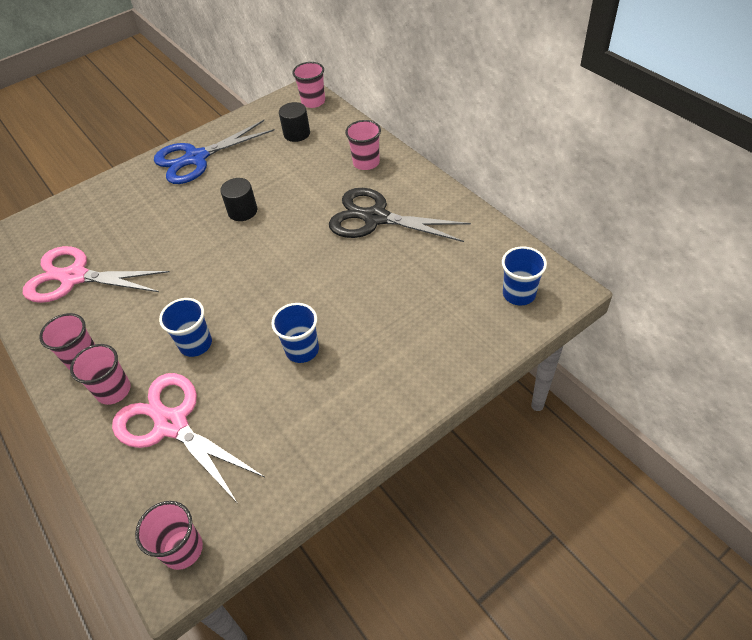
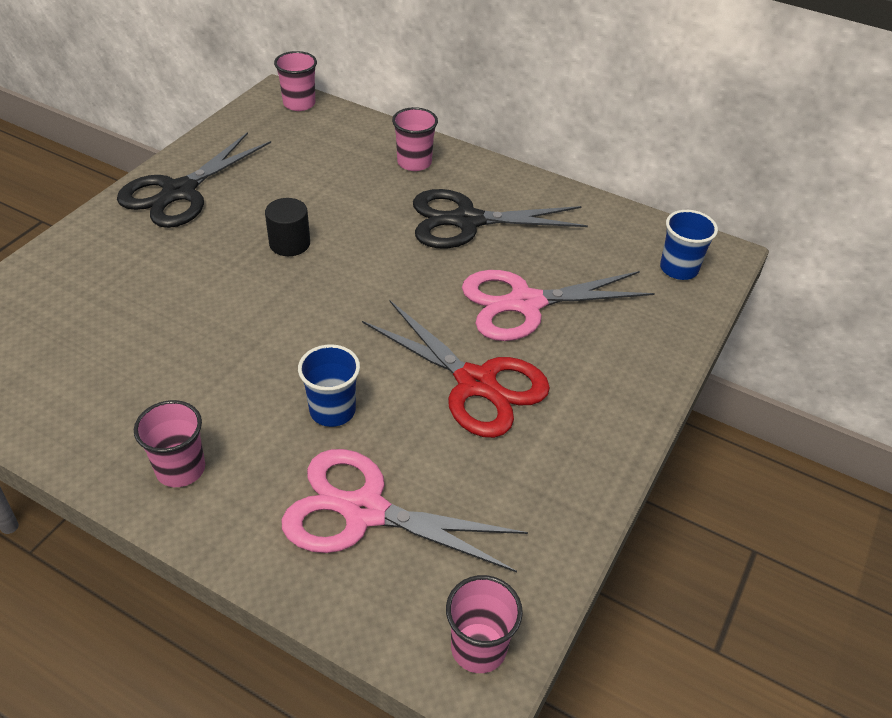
camera: 30 degrees left, 5 degrees down
pink scissors [23,246,170,303] -> pink scissors moved to [462,270,655,341]
pink cup [70,344,131,405] -> none
blue scissors [154,120,274,184] -> black scissors [117,132,271,228]
blue cup [271,303,319,363] -> red scissors [362,301,550,438]
black cylinder [279,102,310,142] -> none

